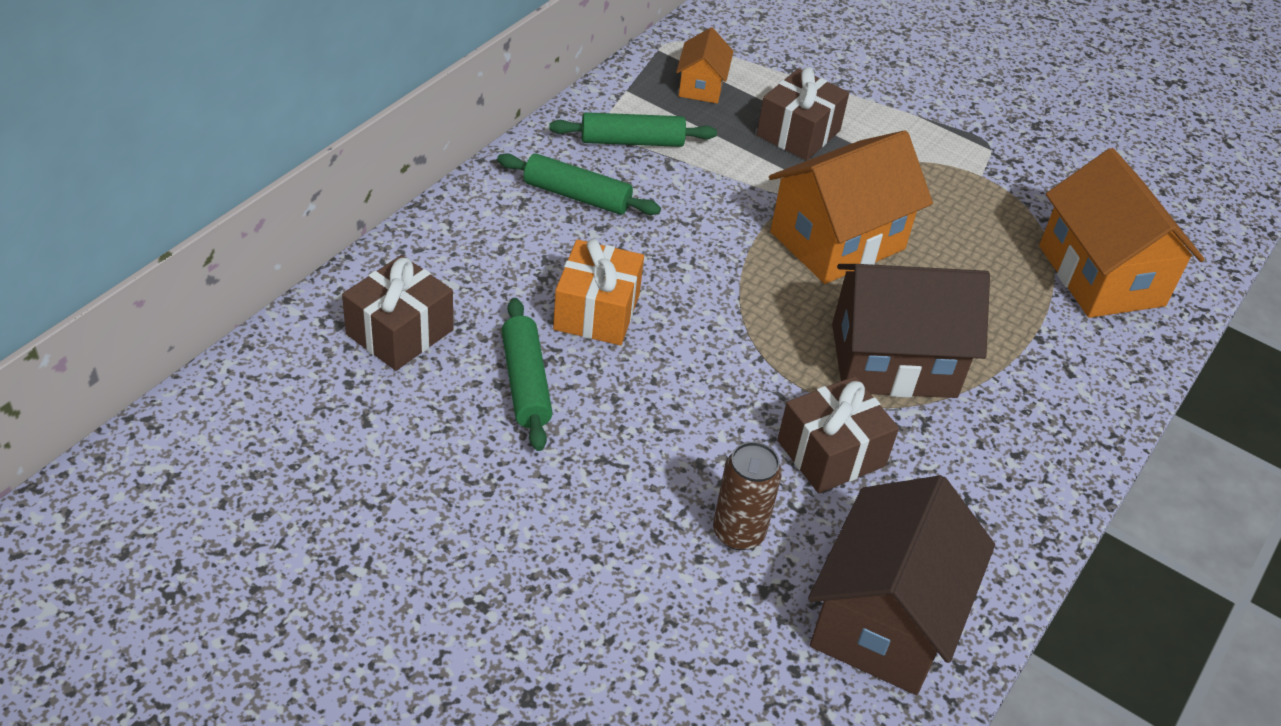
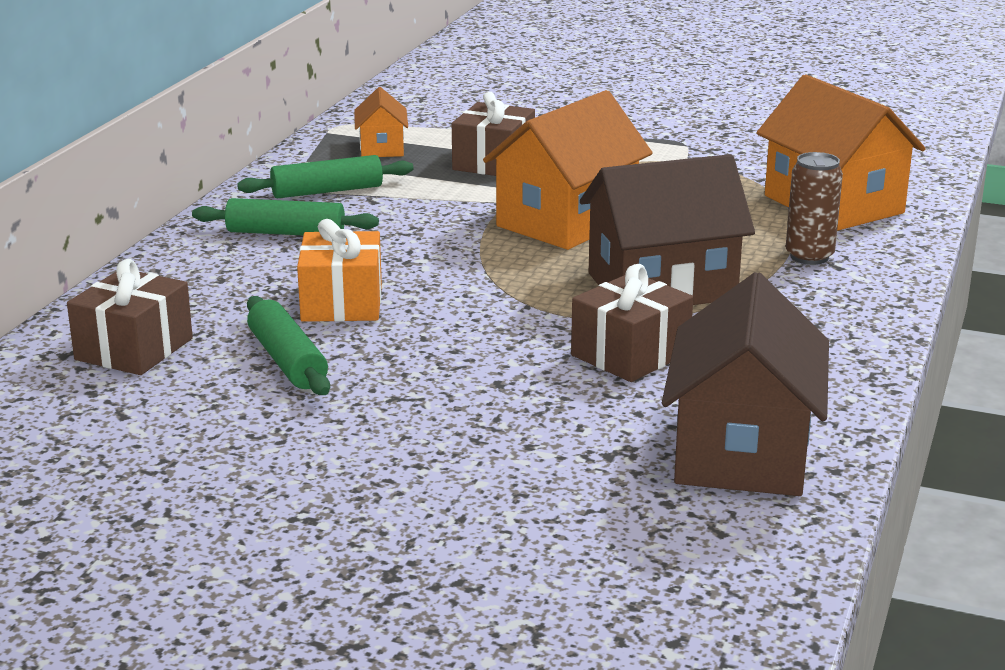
camera: 10 degrees left, 20 degrees down
brown can [713,442,782,550] -> brown can moved to [786,152,843,265]

